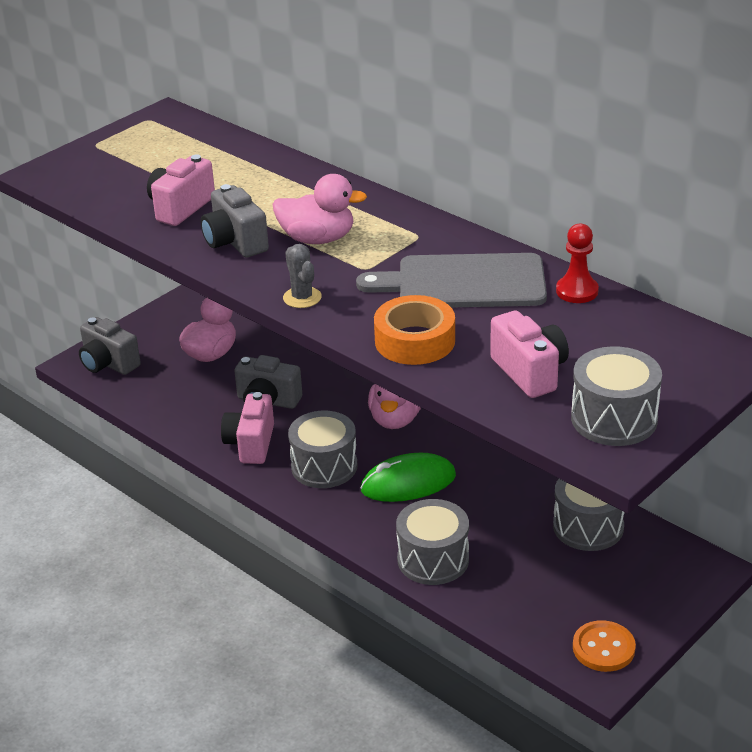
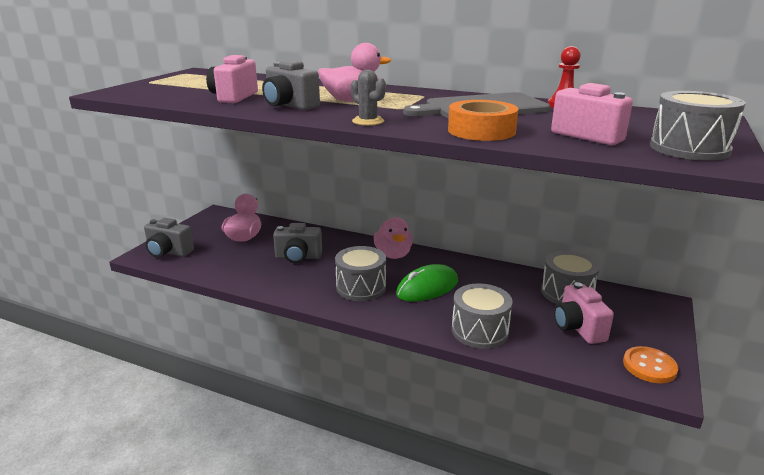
camera: 20 degrees left, 10 degrees down
pink camera [221,392,274,464] -> pink camera moved to [554,282,614,344]

